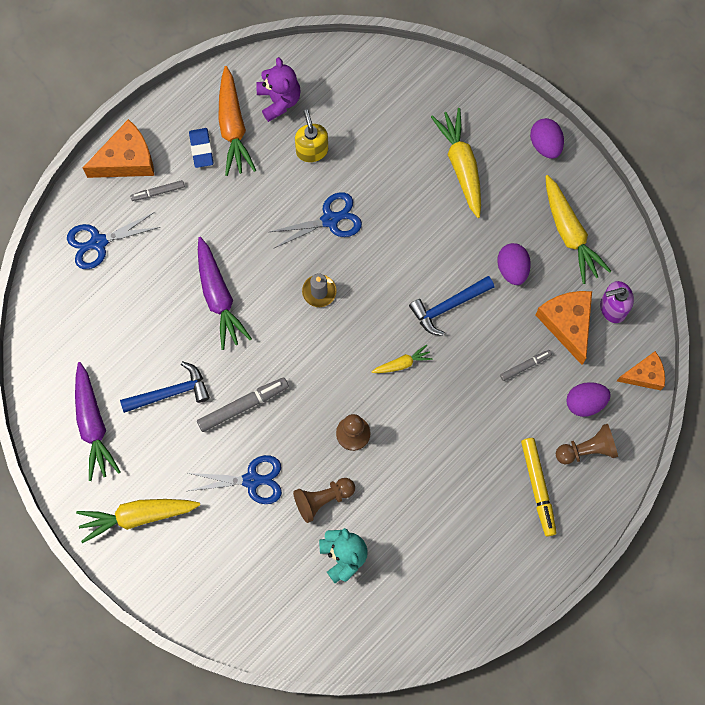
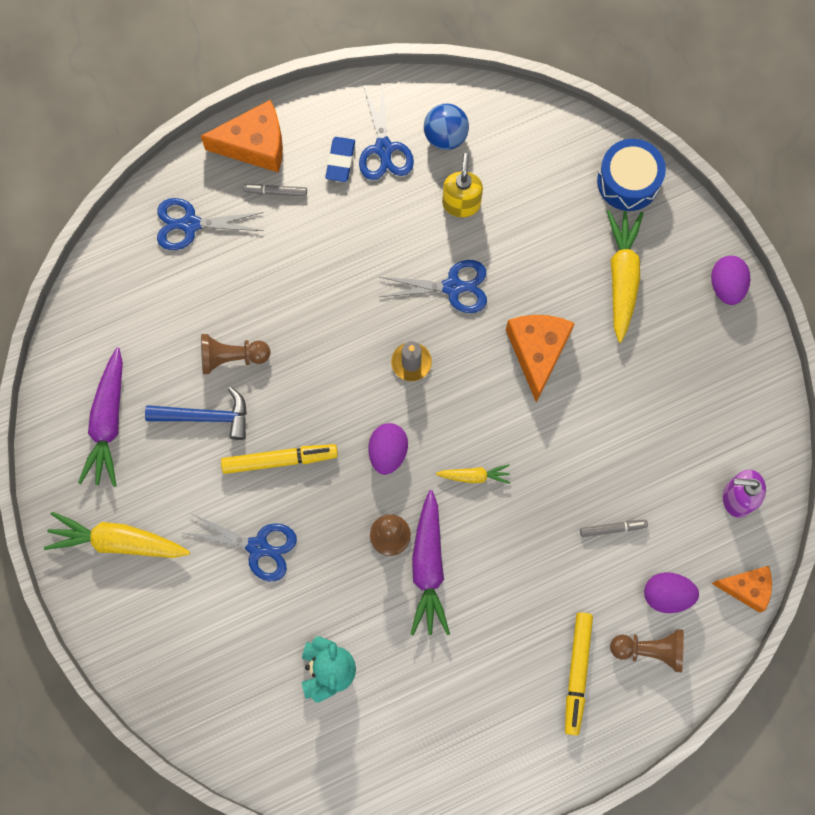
camera: 20 degrees right, 0 degrees up
grey marker [197,377,289,432] -> yellow marker [221,444,338,474]
purple carrot [198,237,252,350] -> purple carrot moved to [410,490,450,636]
orange carrot [218,66,256,176] -> blue scissors [359,83,414,180]
purple teddy bear [256,57,301,122] -> blue ball [424,104,469,150]
brown pawn [293,478,355,523] -> brown pawn moved to [201,334,270,374]
blue hammer [409,276,494,336] -> none
purple egg [497,243,531,285] -> purple egg moved to [369,423,408,475]
orange cheese [536,291,592,365] -> orange cheese moved to [506,315,575,402]
yellow carrot [545,175,611,284] -> none
none -> blue drum [597,139,666,211]

